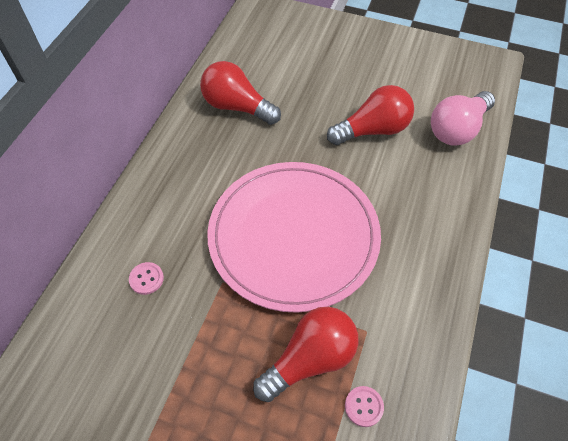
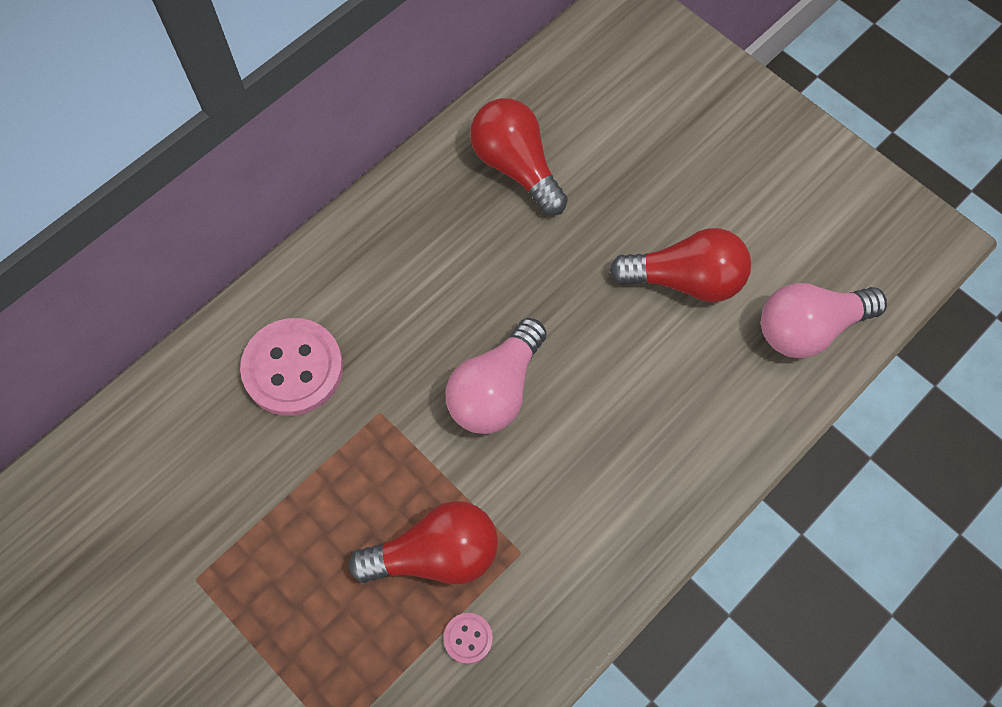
camera: 25 degrees right, 10 degrees up
pink button [129,262,164,295] -> pink button [240,318,343,416], size x2.25
pink plate [207,162,381,313] -> pink light bulb [445,318,547,434]

